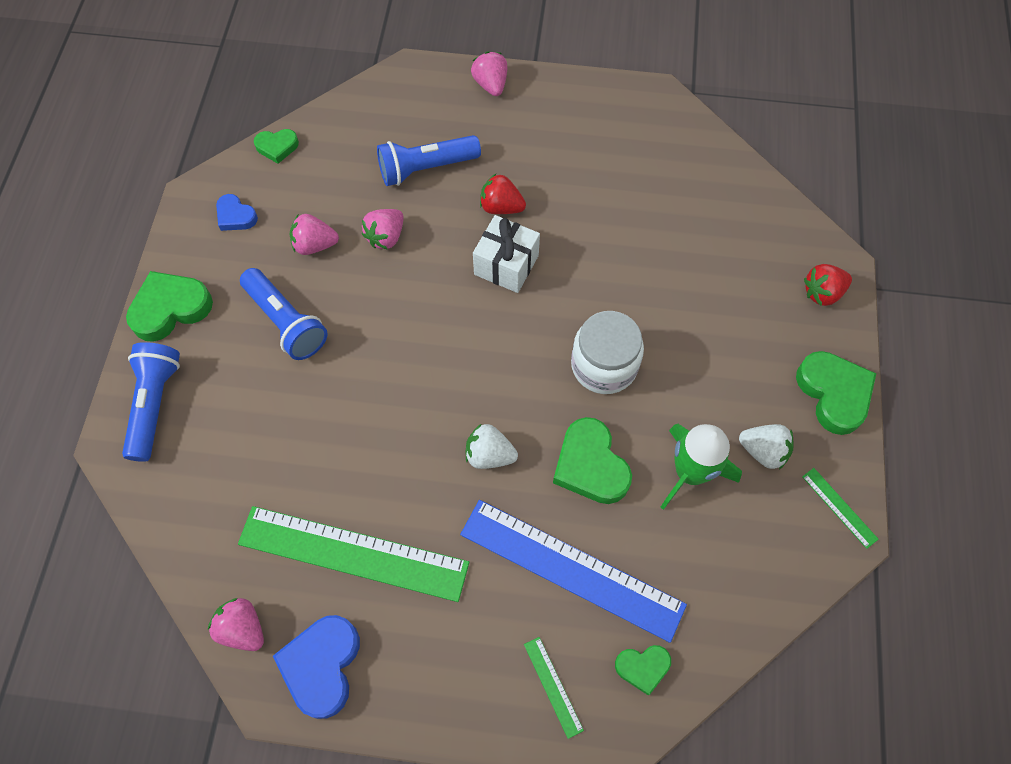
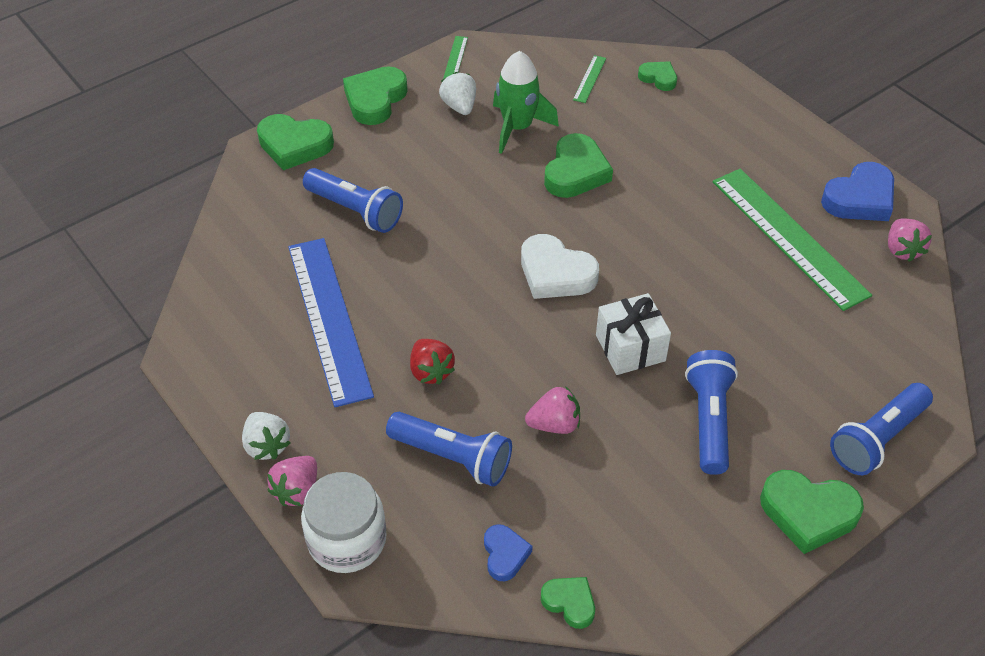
camera: 135 degrees left, 15 degrees down
blue heart [216,194,258,231] -> blue heart moved to [484,524,533,581]
pink strawberry [290,214,339,255] -> none
blue ruler [460,500,687,643] -> blue ruler moved to [288,238,374,407]
white strawberry [466,423,518,469] -> white strawberry moved to [242,412,290,460]
white gift [473,215,540,293] -> white gift moved to [596,293,671,375]
green ruler [524,637,584,739] -> green ruler moved to [573,55,606,103]
white jar [571,311,644,394] -> white jar moved to [301,472,387,573]
red strawberry [804,264,852,306] -> green heart [257,114,334,170]
none -> blue flashlight [303,168,403,233]
none -> white heart [521,234,599,299]

